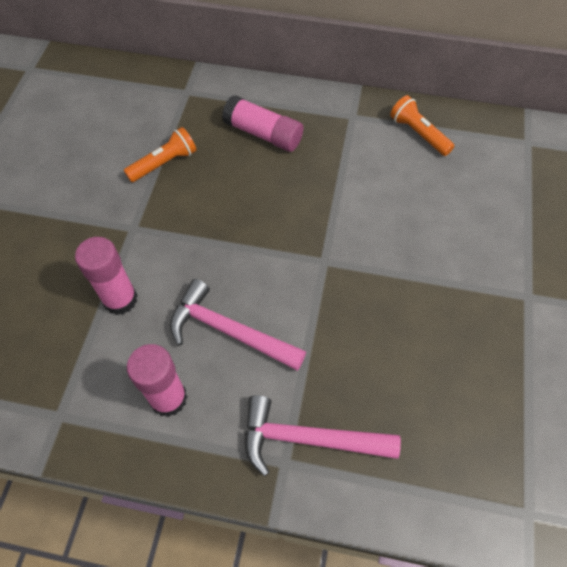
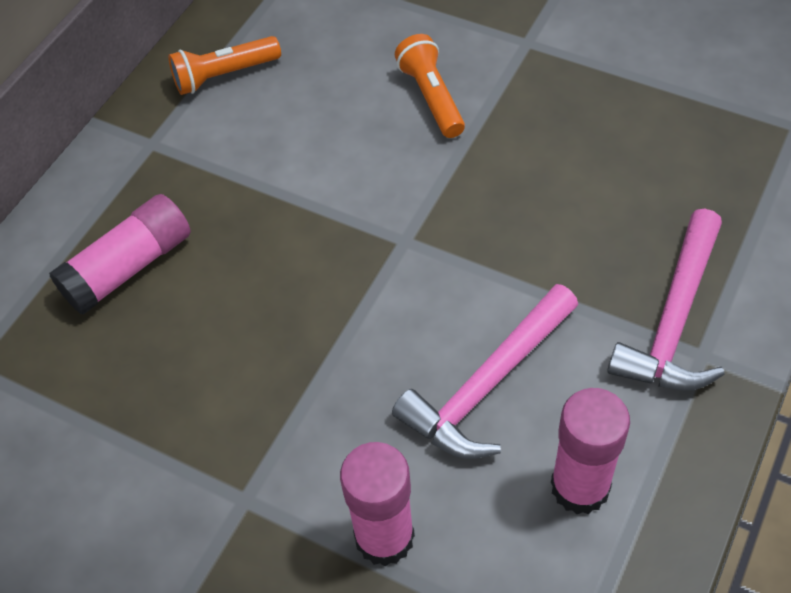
camera: 70 degrees left, 5 degrees down
orange flashlight [124,127,196,182] -> orange flashlight moved to [395,34,465,138]

